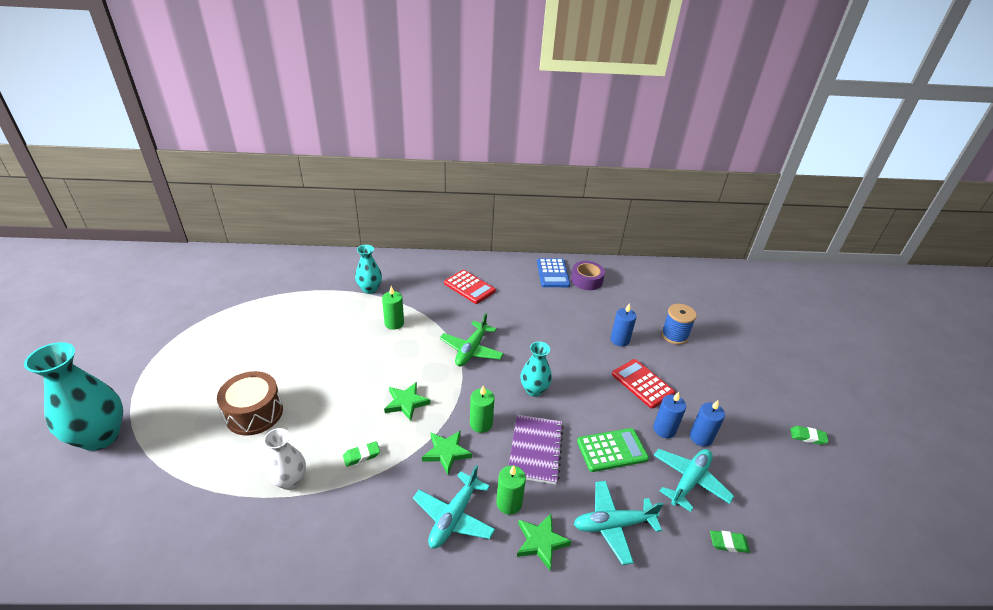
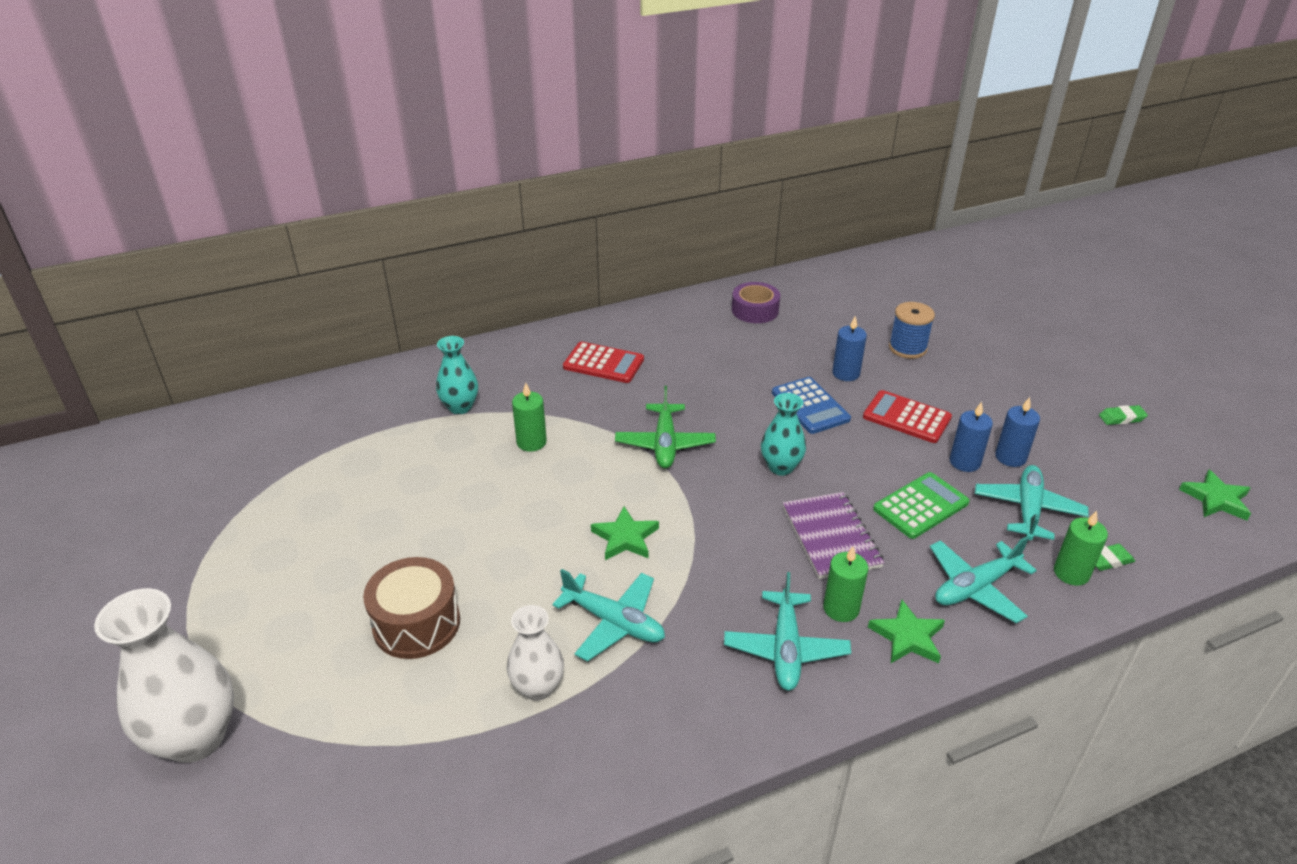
camera: 20 degrees left, 0 degrees up
turquoise vase [24,342,123,451] -> white vase [94,588,234,763]
green eraser [343,441,380,467] -> turquoise plane [552,569,665,661]
green star [422,430,472,474] -> green star moved to [1179,470,1251,521]
green candle [470,385,495,433] -> green candle moved to [1054,511,1108,586]
blue calculator [537,258,570,287] -> blue calculator moved to [772,377,851,434]

